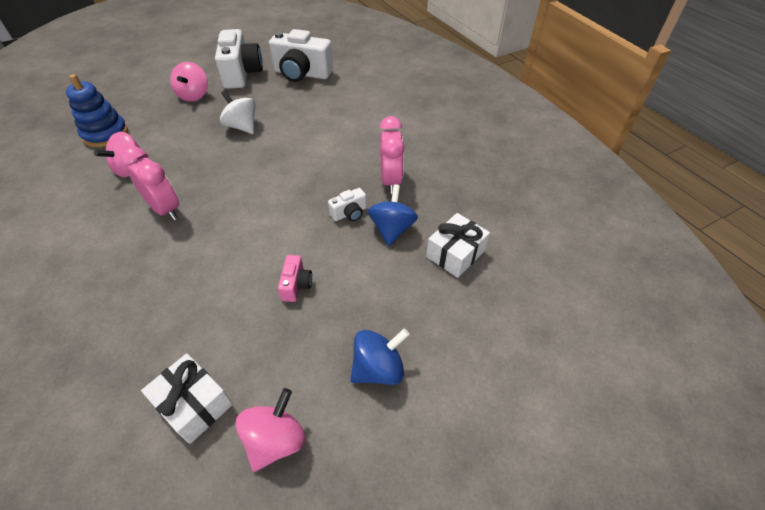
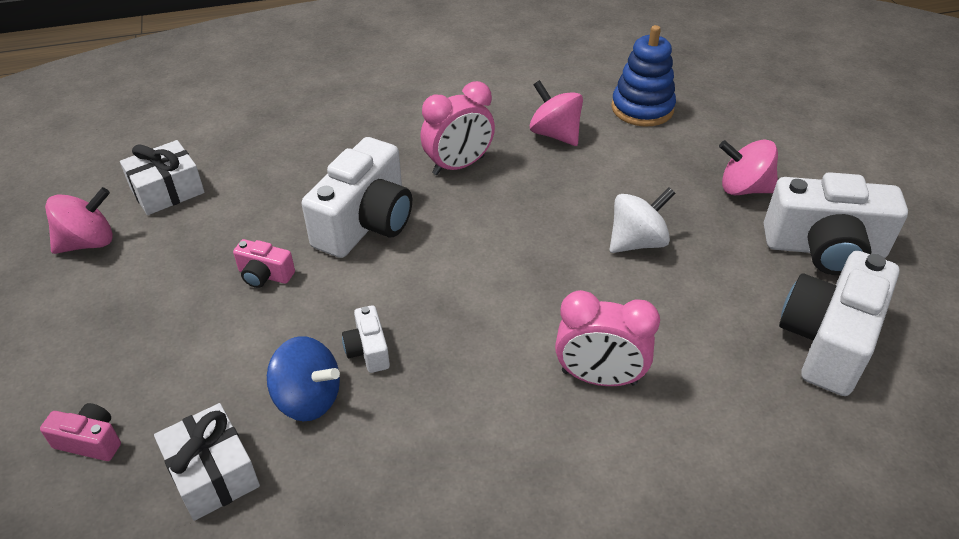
camera: 105 degrees right, 5 degrees down
pink spinning top [236,388,306,472] -> pink spinning top turned 75 degrees counterclockwise [45,187,113,254]
blue spinning top [351,329,410,385] -> none
pink clock [380,116,405,194] -> pink clock moved to [555,290,660,386]
none -> pink camera [40,403,121,461]
none -> white camera [302,137,412,258]

